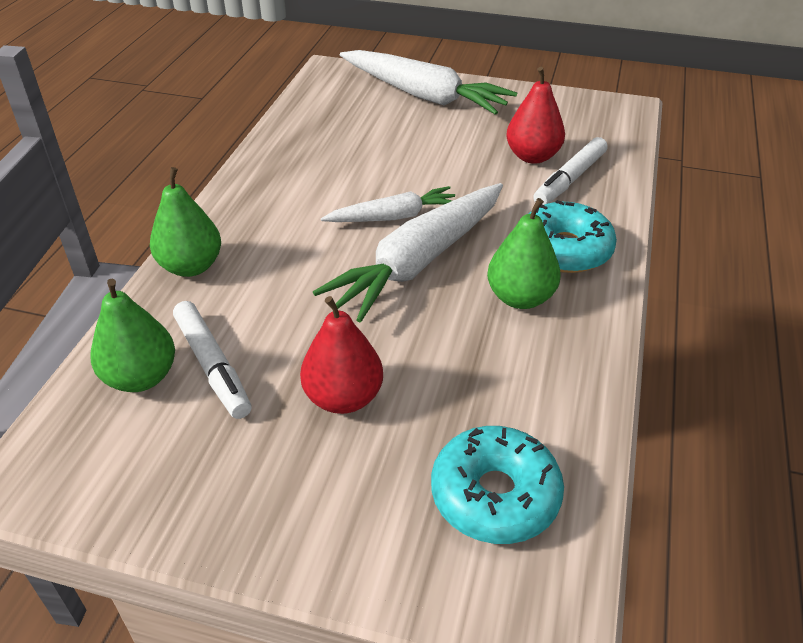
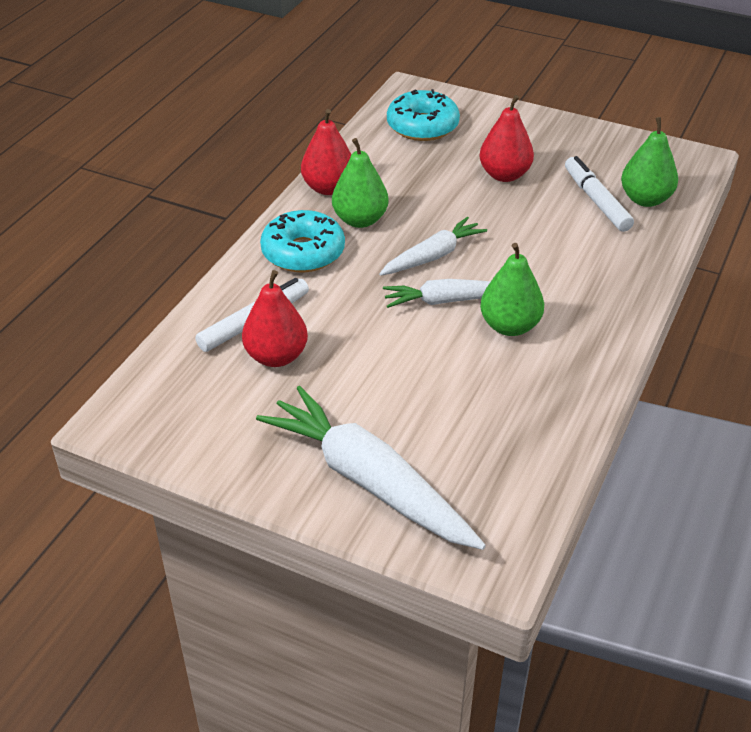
camera: 170 degrees left, 0 degrees up
green pear [150,167,221,277] -> green pear moved to [480,243,544,336]
white carrot [313,183,503,323] -> white carrot [379,217,487,276], size x0.58
none -> red pear [301,109,352,195]

